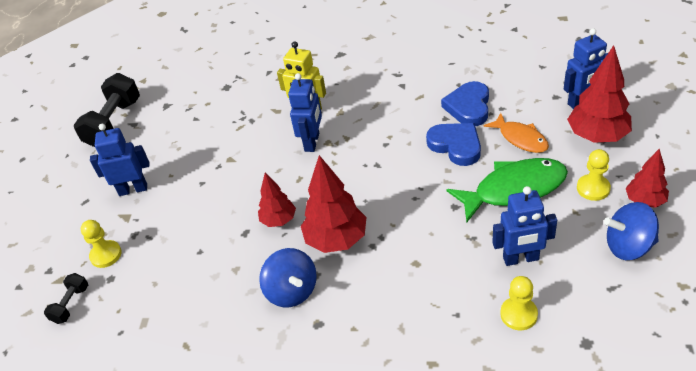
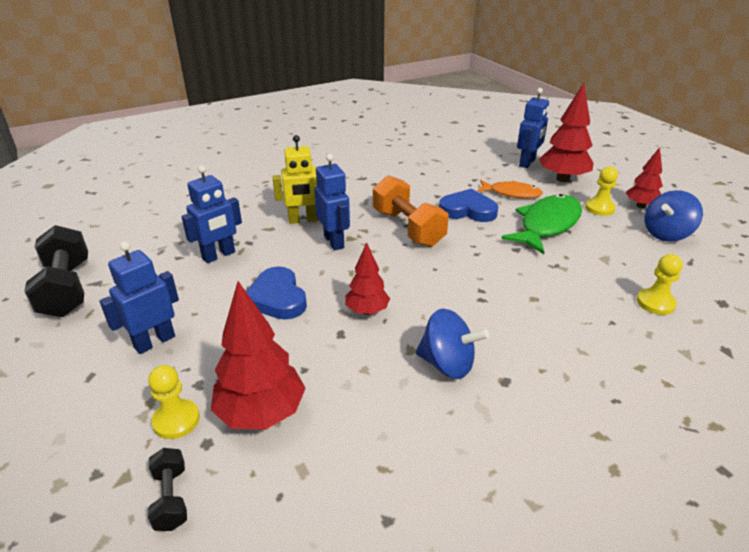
camera: 40 degrees left, 10 degrees down
red tree [301,155,366,253] -> red tree moved to [211,281,306,430]
blue heart [441,81,489,126] -> blue heart moved to [246,266,307,320]
blue robot [492,186,557,266] -> blue robot moved to [182,165,242,263]
none -> orange dumbbell [373,175,449,247]

